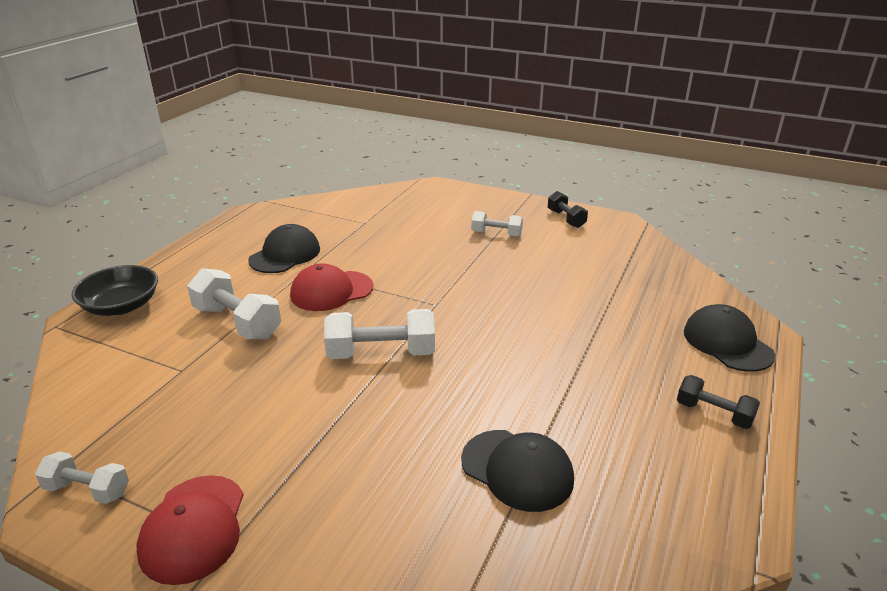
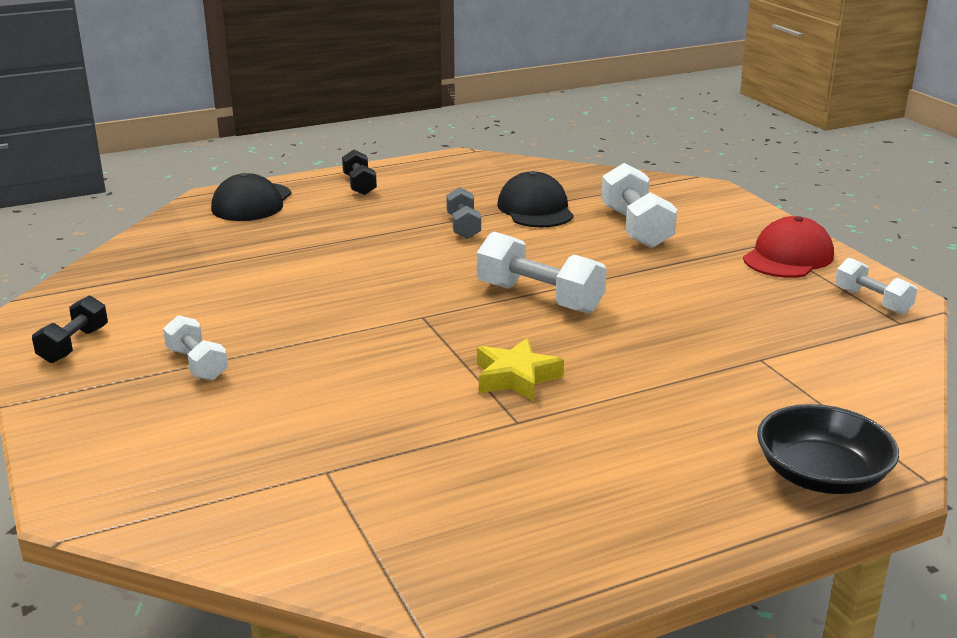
camera: 140 degrees left, 5 degrees down
white dumbbell [187,268,281,339] -> white dumbbell moved to [601,163,677,248]
black cap [248,224,320,273] -> none
red cap [290,263,373,311] -> yellow star [477,338,564,401]
none -> grey dumbbell [446,187,481,239]

